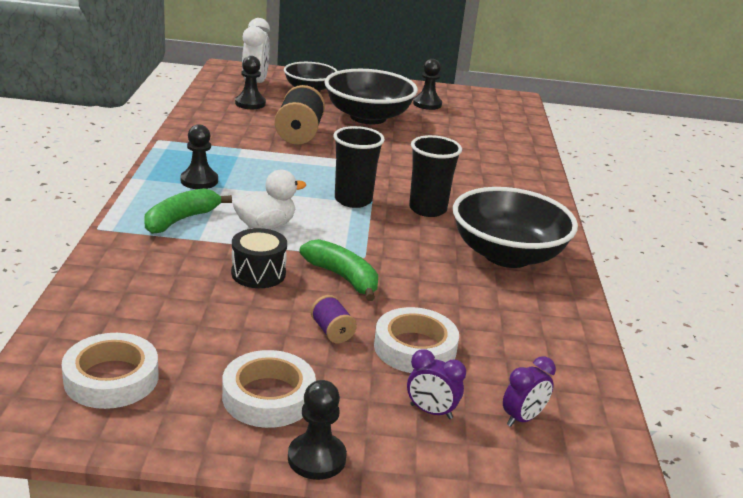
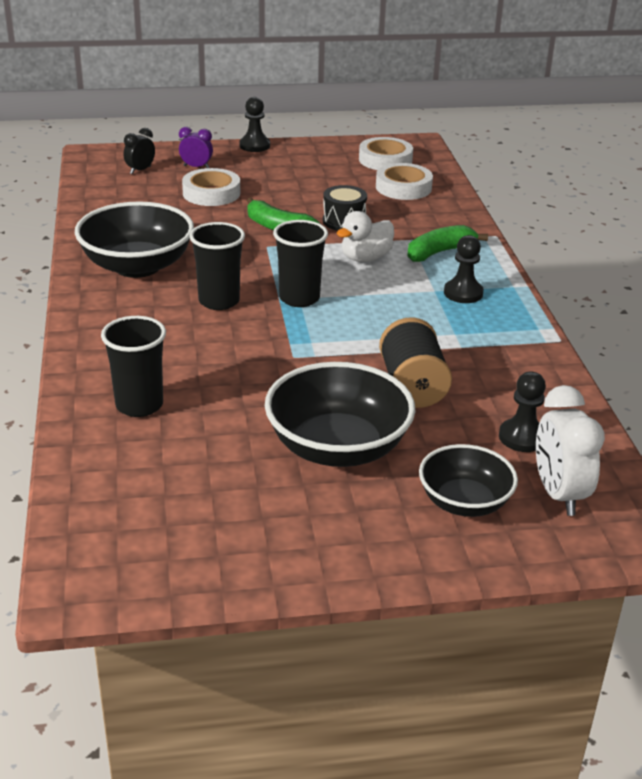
camera: 170 degrees right, 5 degrees up
green banana [144,188,232,234] -> green banana turned 150 degrees counterclockwise [407,225,488,262]
white tape [222,350,316,428] -> white tape moved to [376,163,433,200]
purple spool [311,295,357,343] -> none
black pawn [413,59,442,110] -> none
purple clock [503,356,556,427] -> black clock [124,128,155,174]
none -> black cup [101,316,166,417]

